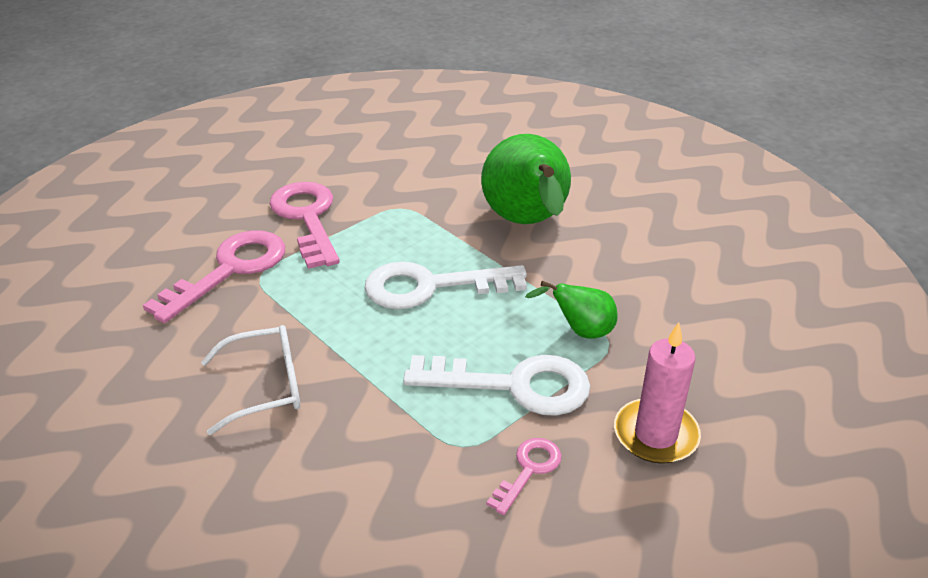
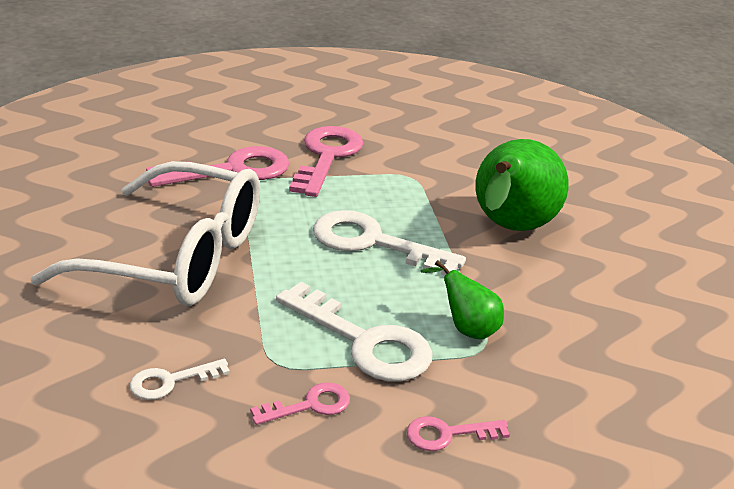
camera: 30 degrees right, 5 degrees down
white glasses [201,325,301,435] -> white glasses [30,161,260,306], size x2.01
pink candle [614,322,701,464] -> pink key [407,416,510,451]
none -> white key [130,359,230,400]

